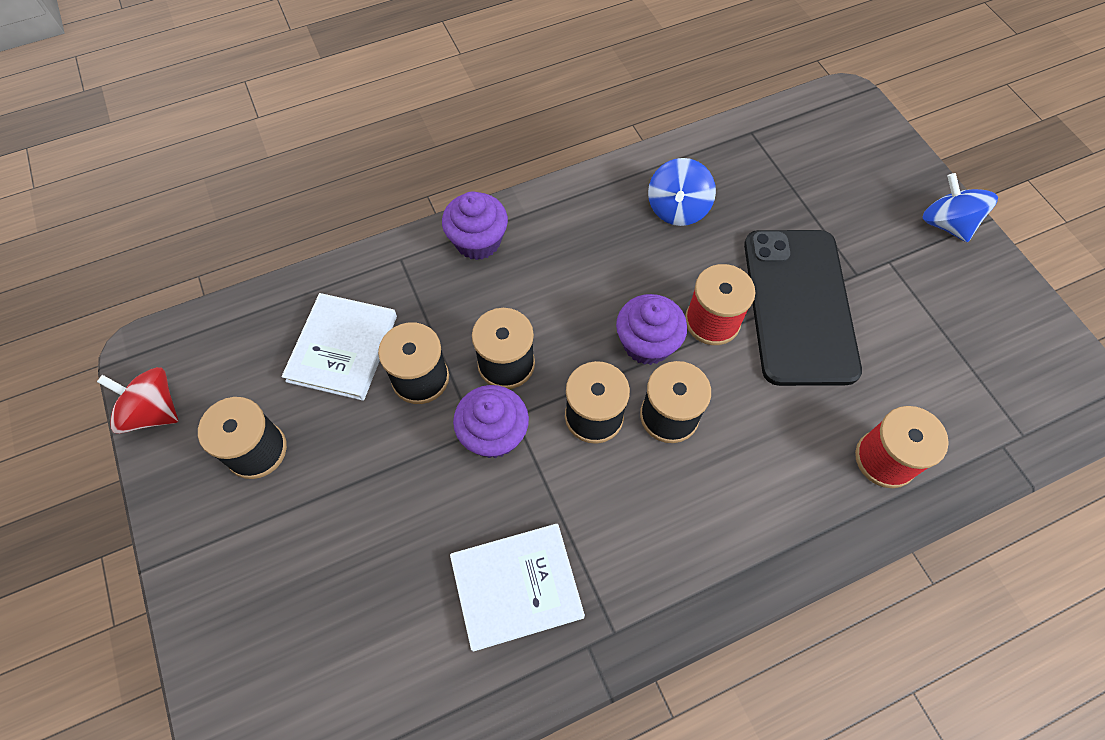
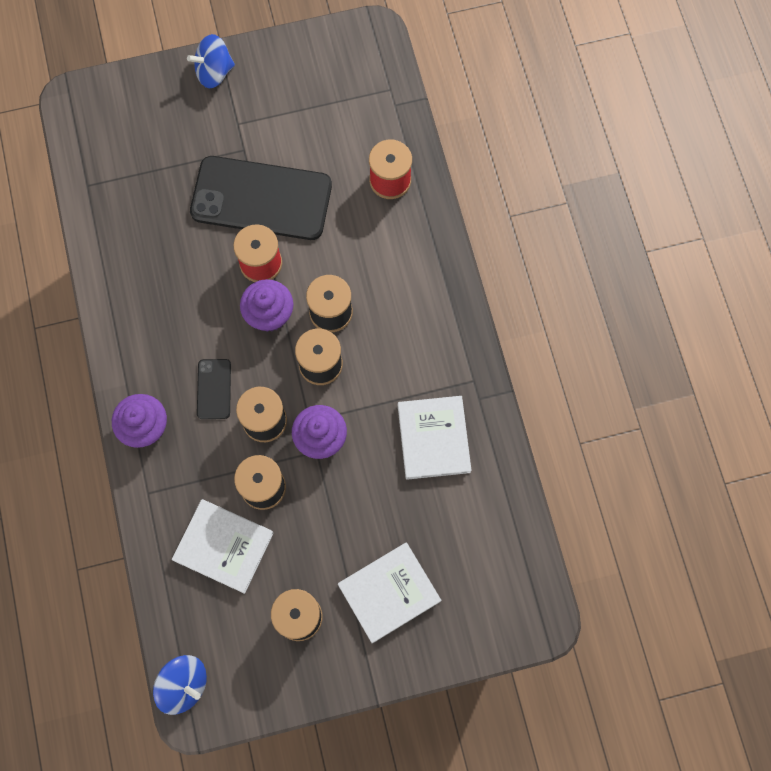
camera: 80 degrees left, 10 degrees up
red spinning top [97,367,178,434] -> none
blue spinning top [648,158,716,226] -> blue spinning top moved to [153,655,207,715]
none -> black phone [197,359,231,419]
none -> white book [338,543,441,643]

